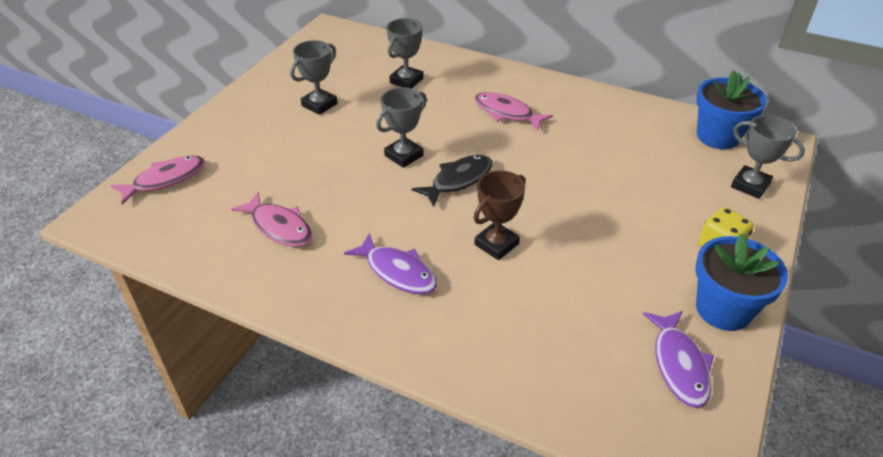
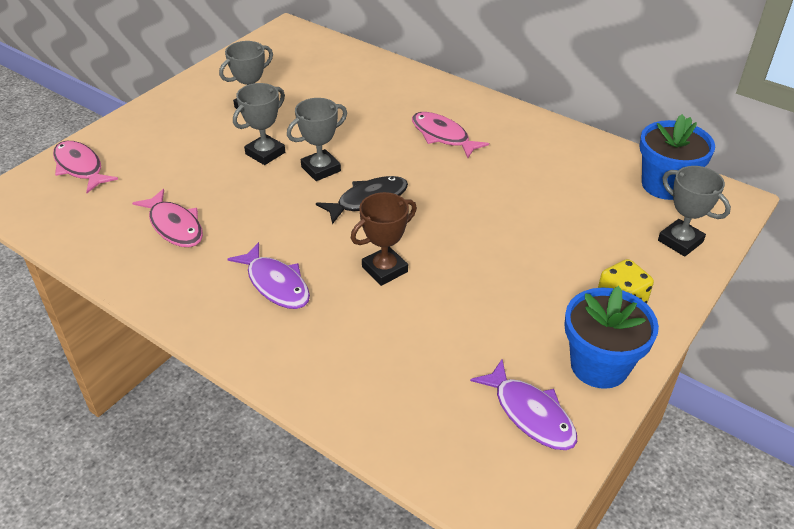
camera: 10 degrees right, 0 degrees up
pink fish [110,156,205,205] -> pink fish turned 105 degrees counterclockwise [53,141,118,193]
grey trophy [387,18,423,89] -> grey trophy moved to [233,83,285,165]
purple fish [643,311,714,408] -> purple fish turned 45 degrees counterclockwise [470,360,577,450]

